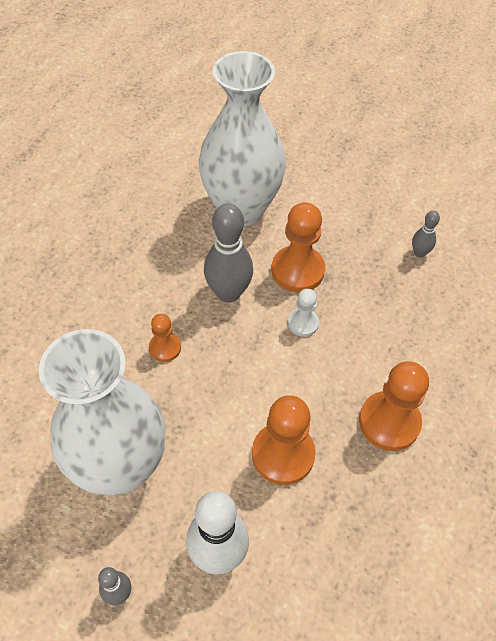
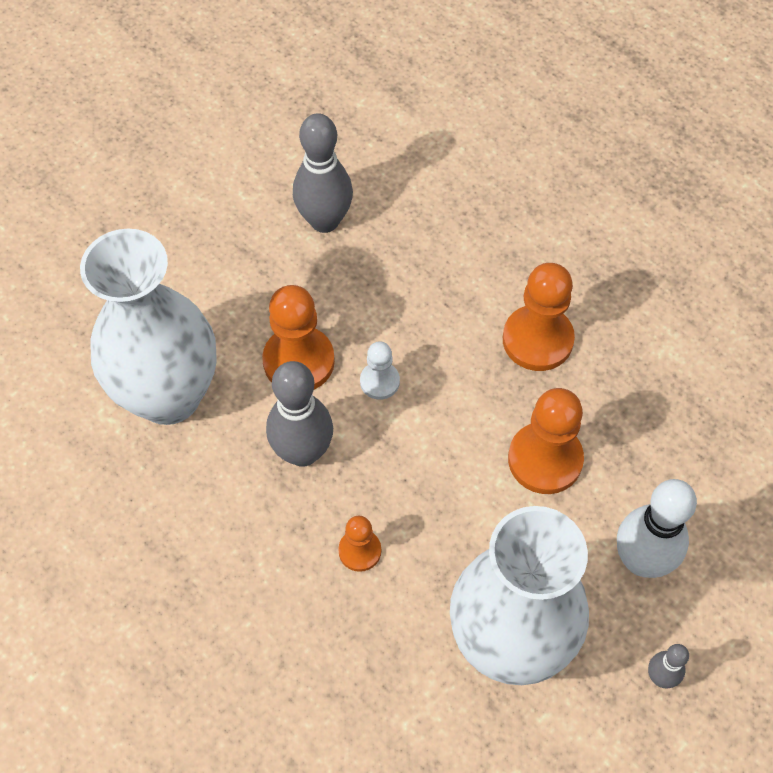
camera: 70 degrees left, 5 degrees up
grey bowling pin [412,211,440,257] -> grey bowling pin [293,113,353,233], size x1.99

